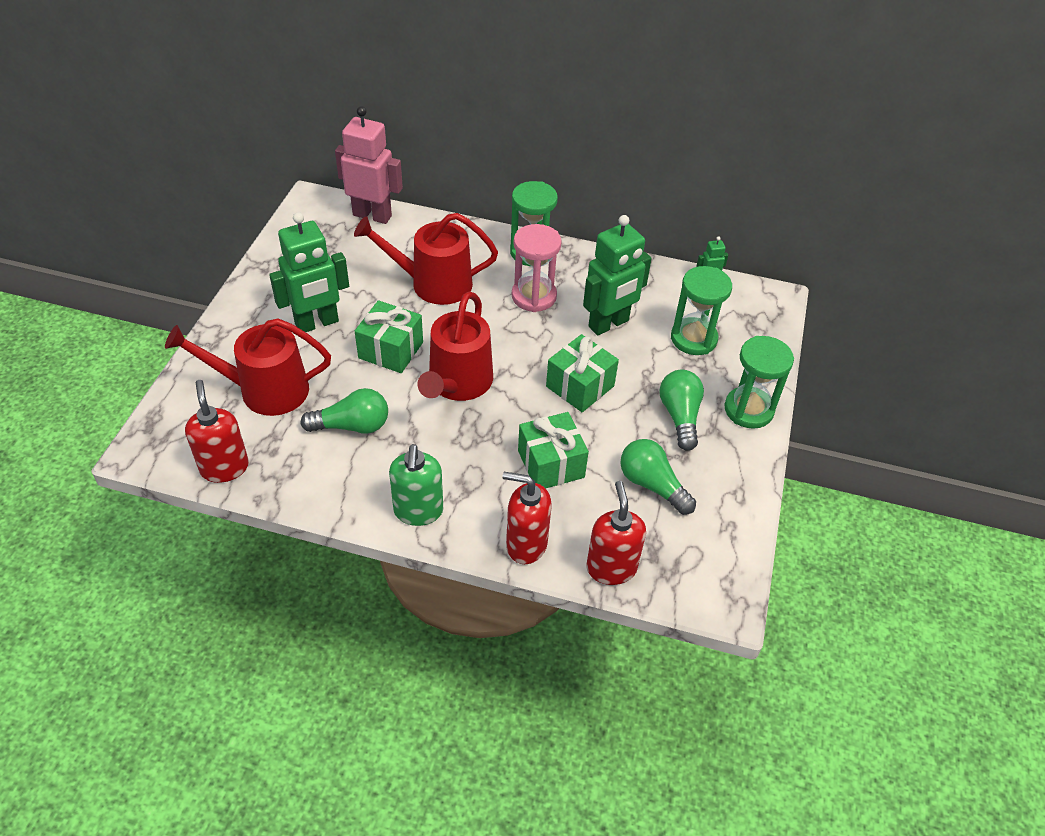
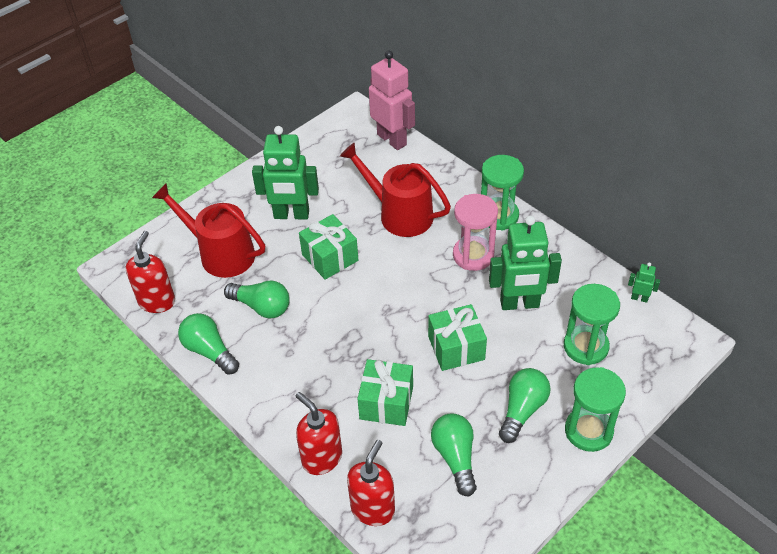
camera: 35 degrees right, 0 degrees up
green soap dispenser [389,444,443,526] -> none
red watering can [418,292,493,401] -> none
none -> green light bulb [178,313,239,375]

